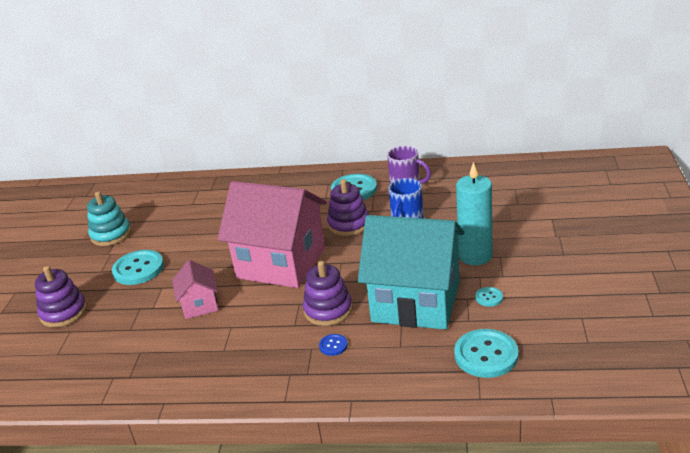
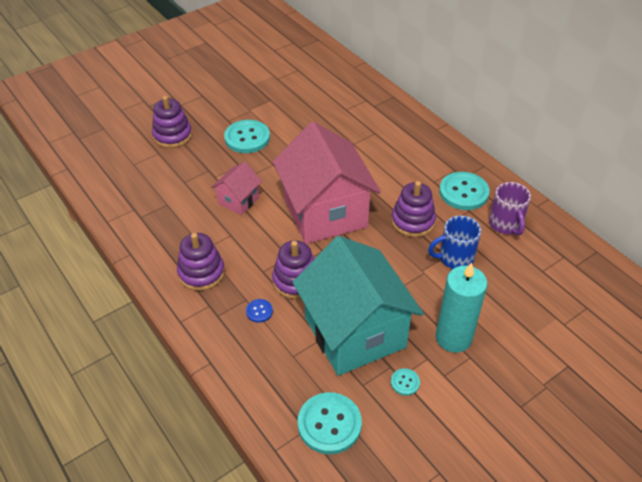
camera: 45 degrees right, 15 degrees up
turquoise stacking toy [87,191,131,246] -> none
none -> purple stacking toy [177,233,225,291]

